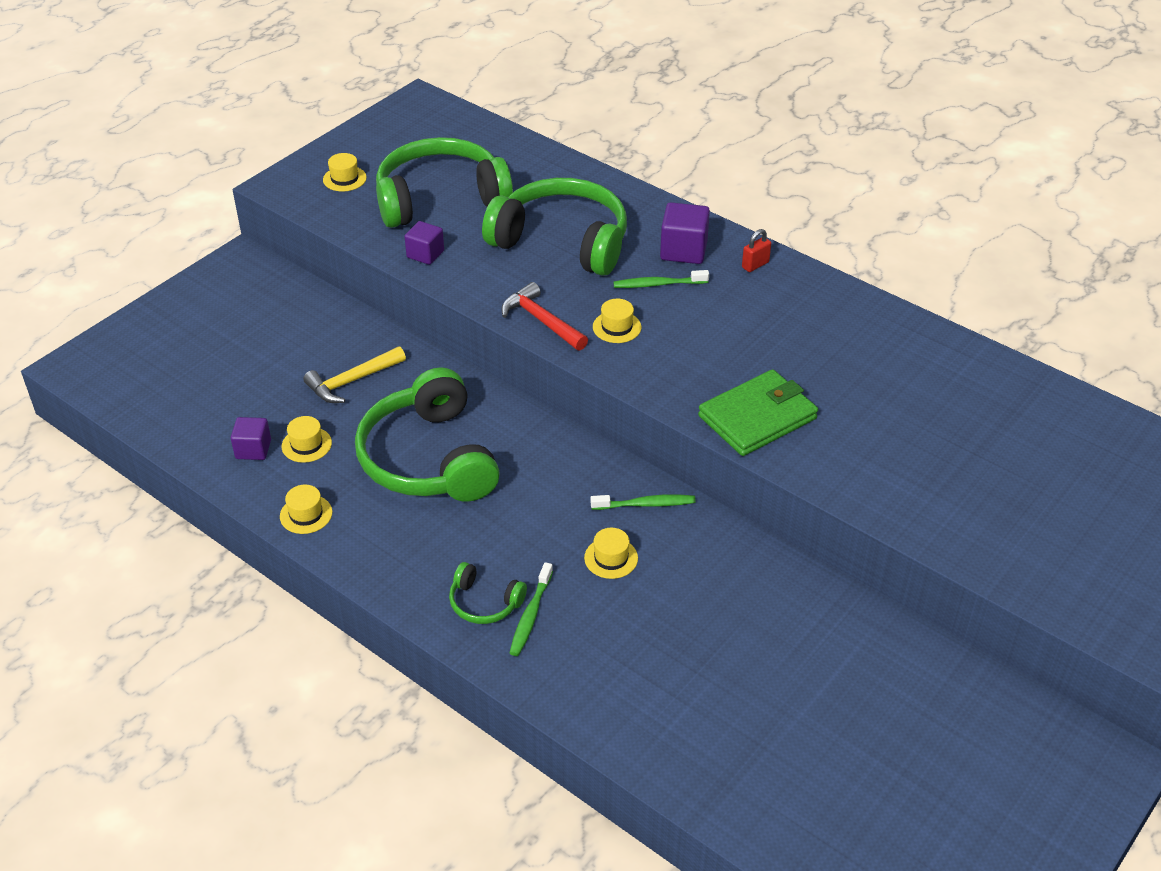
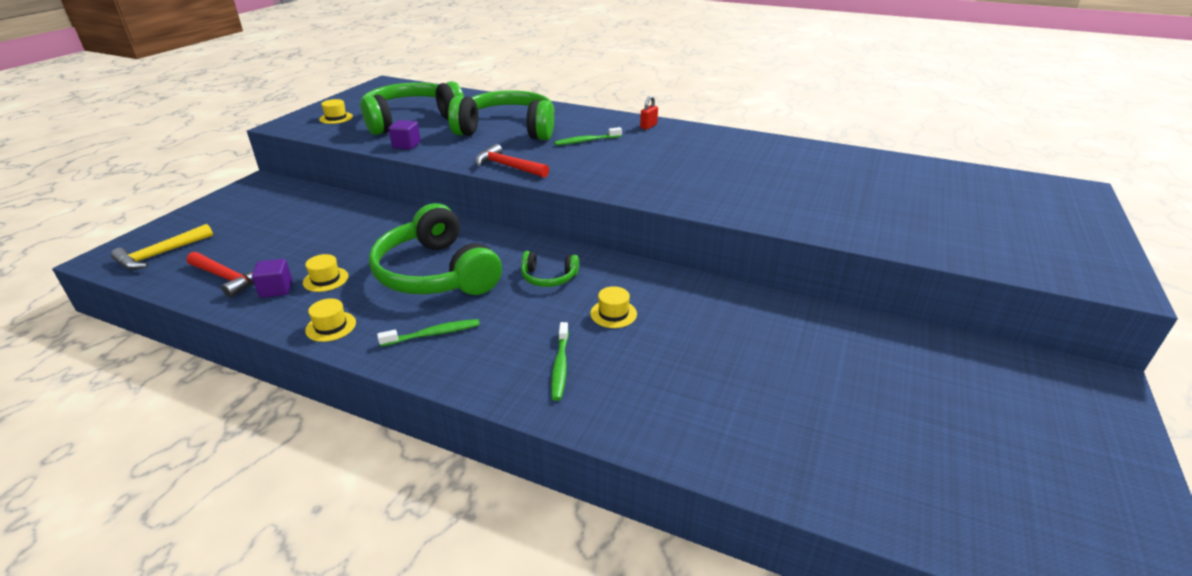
camera: 15 degrees left, 10 degrees down
yellow hammer [303,346,406,403] -> yellow hammer moved to [111,224,213,270]
green headphones [449,562,527,624] -> green headphones moved to [521,251,579,287]
green toothbrush [590,494,696,510] -> green toothbrush moved to [377,319,480,347]
yellow hat [593,299,641,343] -> none
purple cube [660,202,710,264] -> none
green wallet [698,369,818,456] -> none
none -> red hammer [187,252,254,297]

